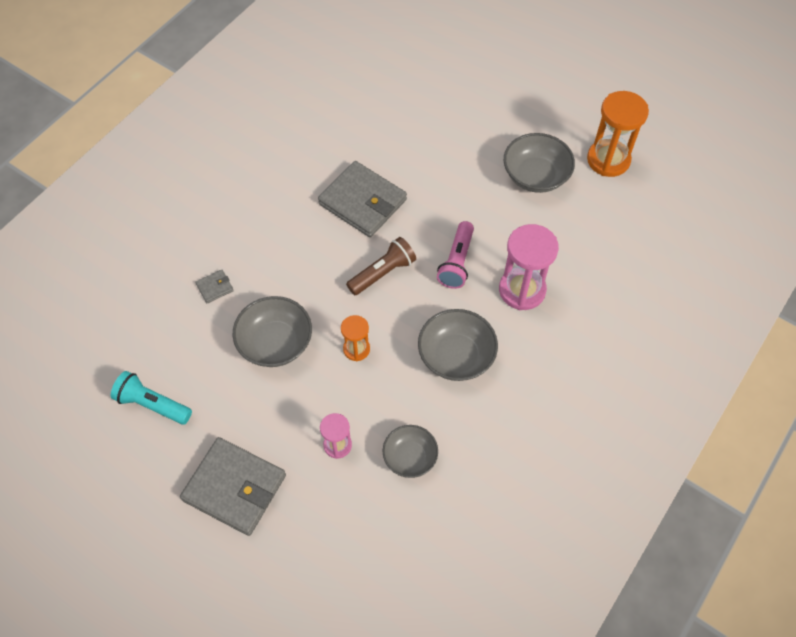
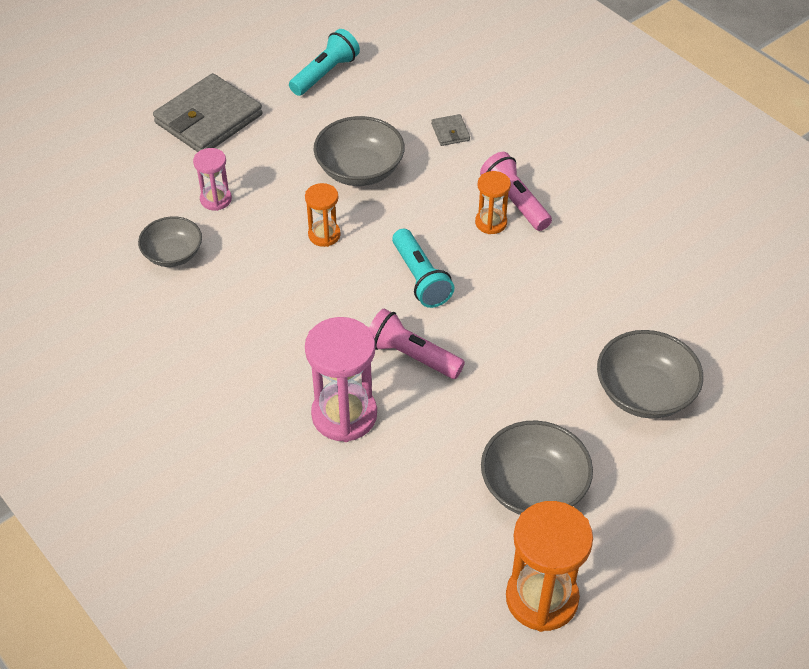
camera: 105 degrees right, 10 degrees down
grey wallet [318,161,407,237] -> none
brown flashlight [346,237,416,295] -> turquoise flashlight [392,229,454,308]
grey bowl [418,309,498,381] -> grey bowl moved to [597,330,703,418]
none -> orange hourglass [475,171,511,234]
none -> pink flashlight [480,152,552,231]

